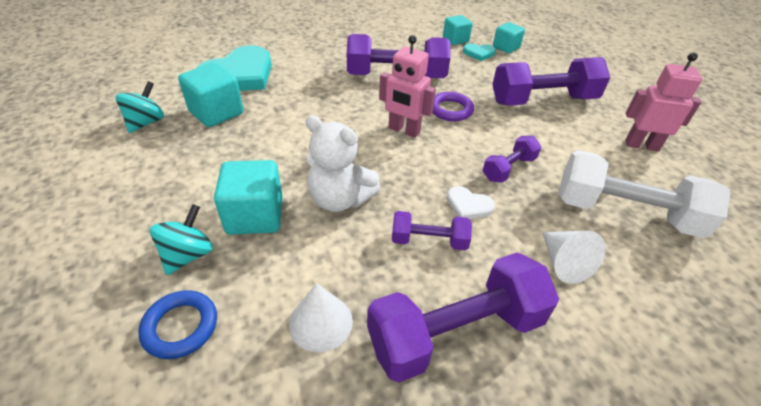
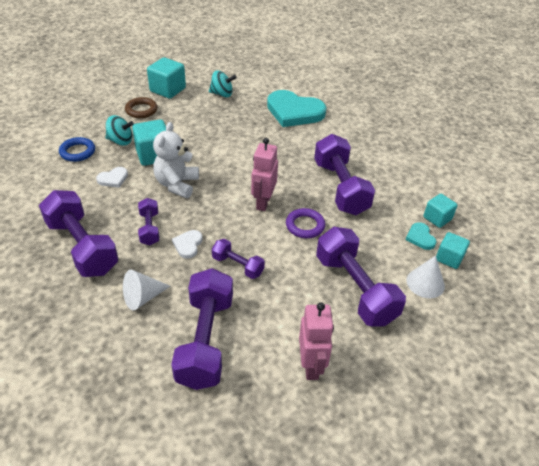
camera: 75 degrees right, 0 degrees up
turquoise cube [178,63,243,127] -> turquoise cube moved to [147,57,186,99]
white cone [289,283,353,353] -> white cone moved to [406,256,445,298]
white dumbbell [559,150,731,238] -> purple dumbbell [171,268,233,390]
none -> white heart [96,167,128,188]
none -> brown ring [125,97,157,118]

